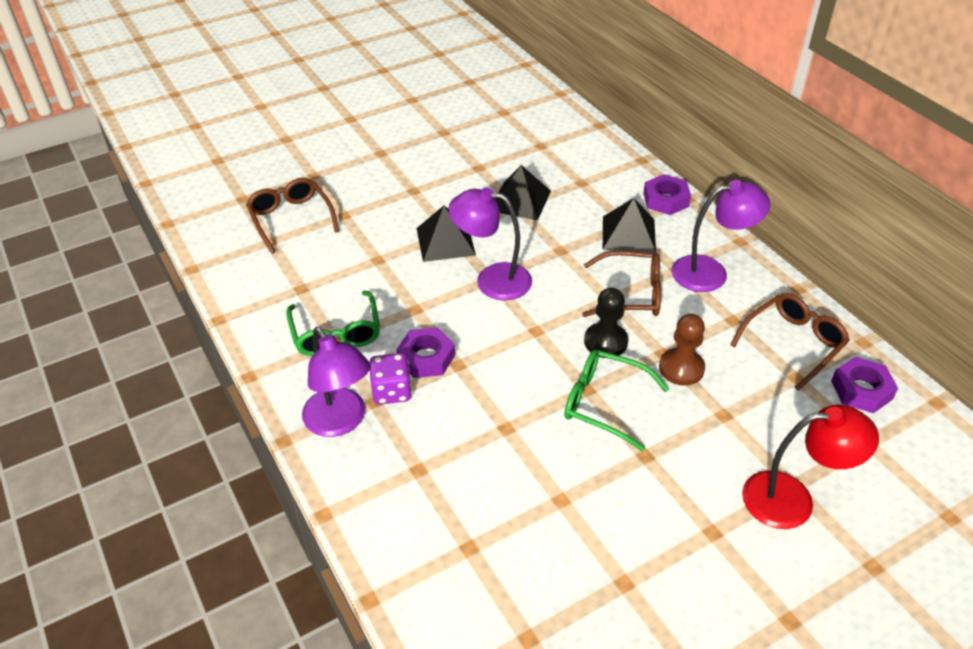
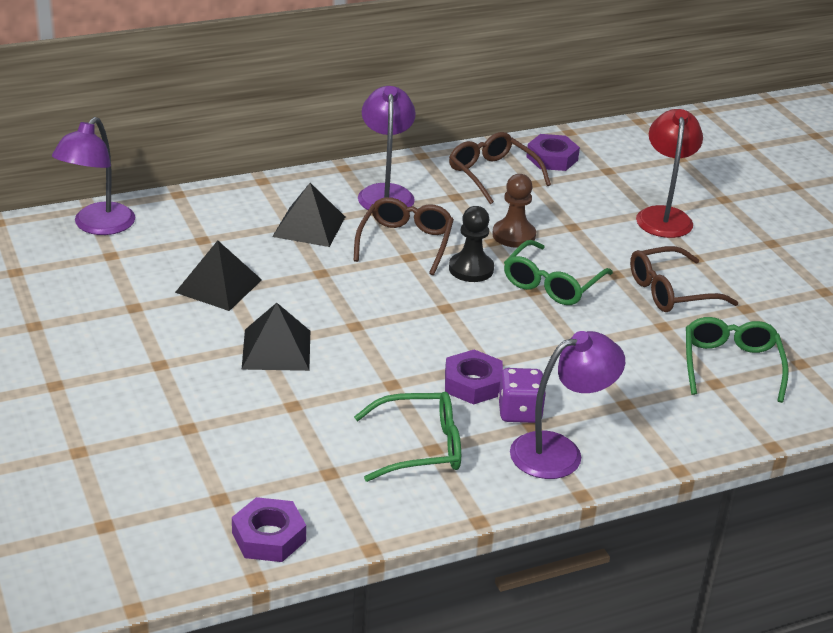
camera: 85 degrees left, 10 degrees down
brown glasses [246,178,339,254] -> brown glasses moved to [630,246,738,312]
purple lamp [448,187,532,301] -> purple lamp moved to [52,117,135,235]
purple nut [643,174,691,215] -> purple nut moved to [232,497,306,562]
none -> green glasses [686,317,789,403]

